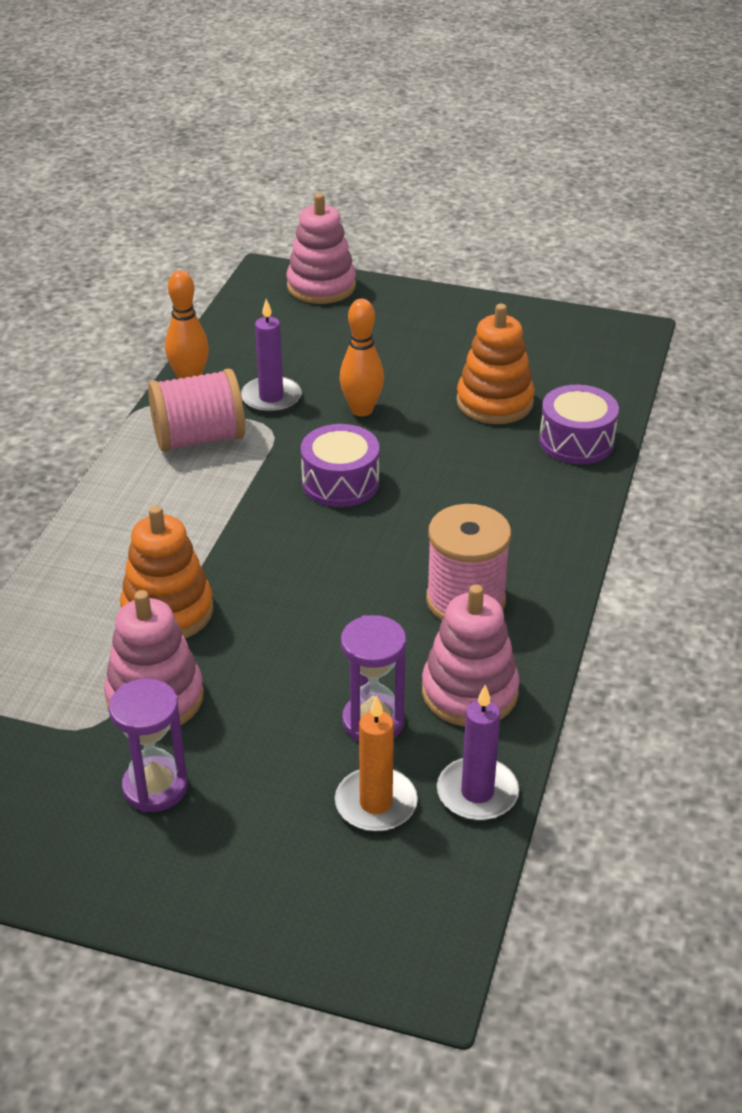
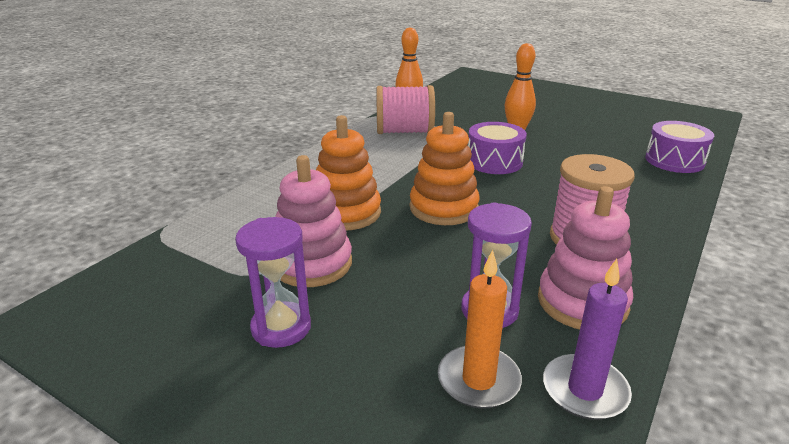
camera: 15 degrees right, 10 degrees down
purple candle [241,299,302,413] -> none
pink stacking toy [287,193,356,304] -> none
orange stacking toy [456,304,535,424] -> orange stacking toy moved to [410,112,480,225]

